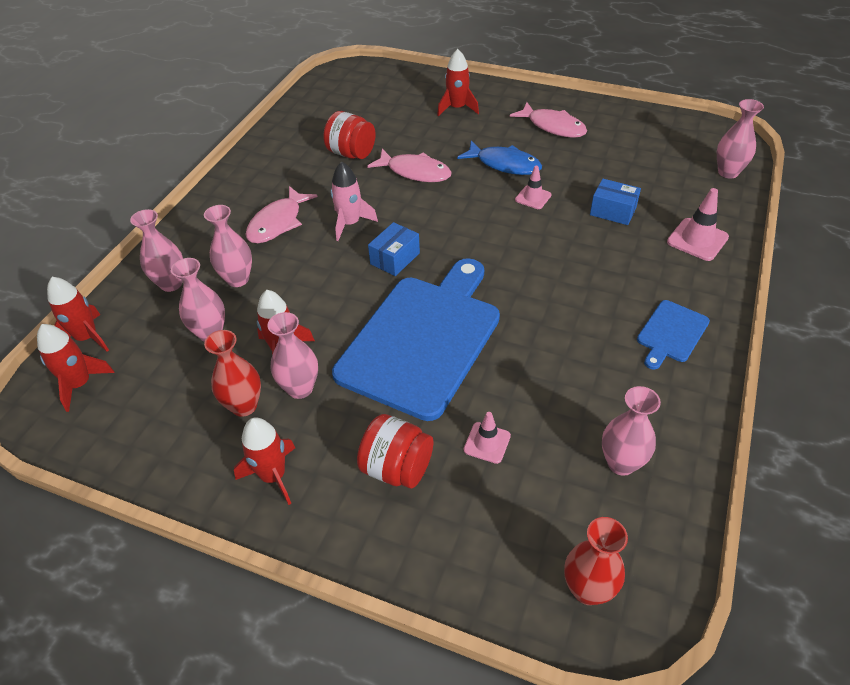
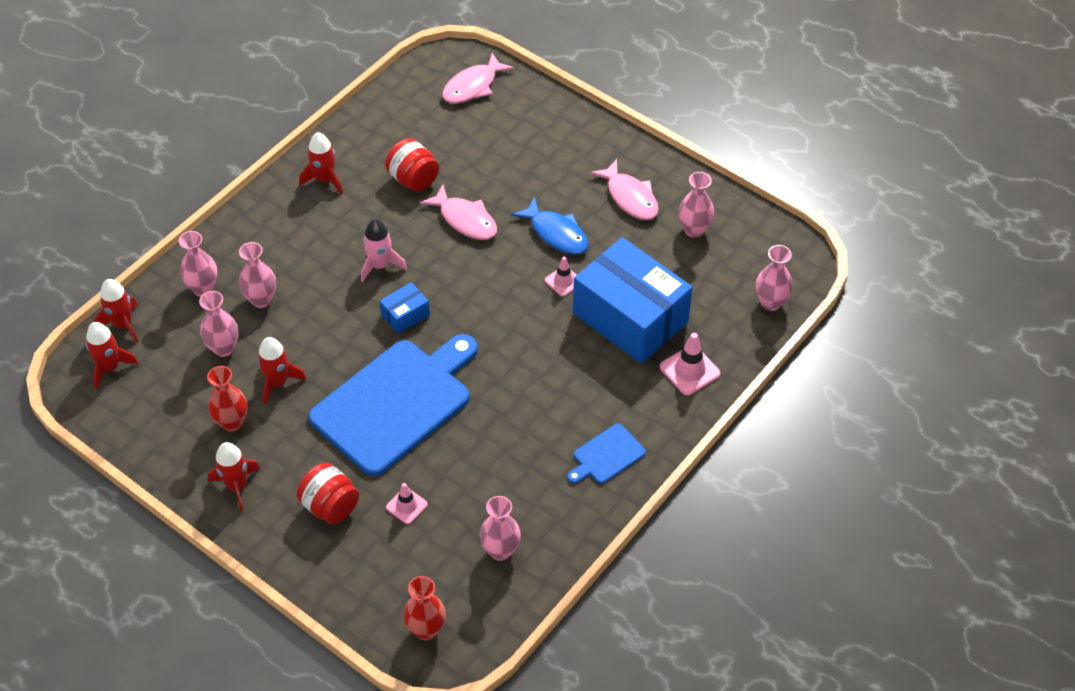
camera: 15 degrees right, 5 degrees up
pink fish [245,186,317,243] -> pink fish moved to [442,53,514,103]
pink vase [267,312,318,399] -> pink vase moved to [679,172,714,238]
red rocket [437,49,479,116] -> red rocket moved to [299,132,343,194]
blue box [590,179,641,225] -> blue box [573,237,693,364], size x2.38

